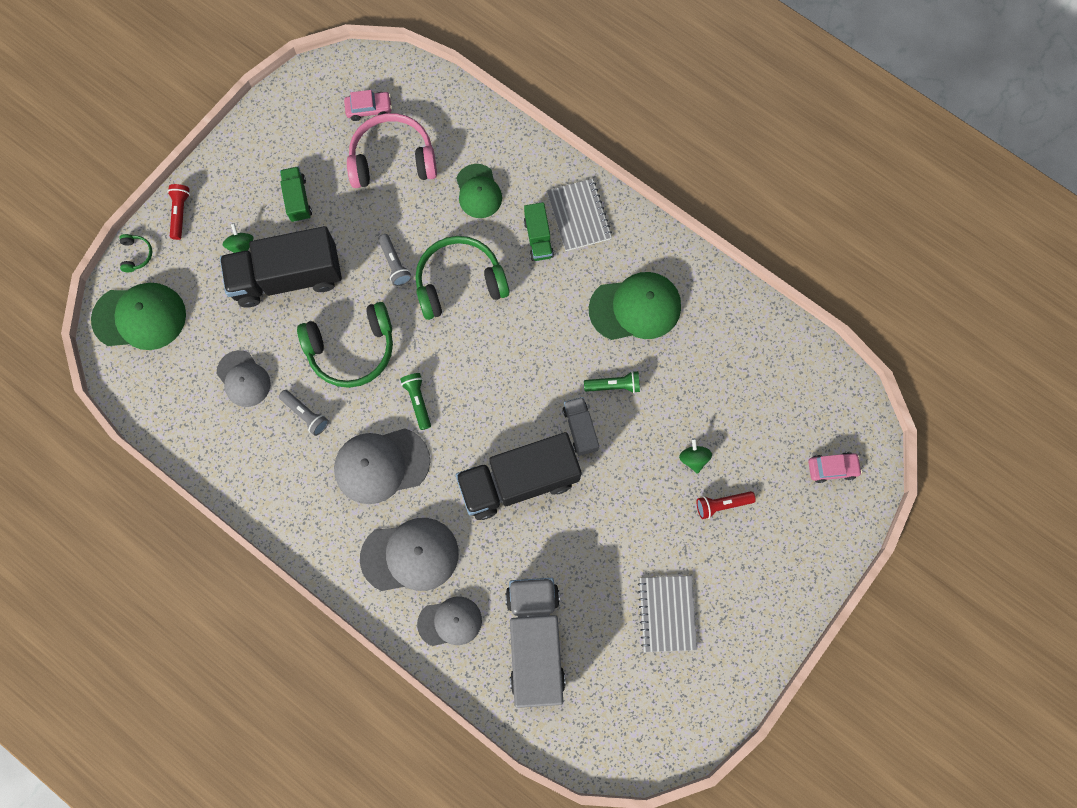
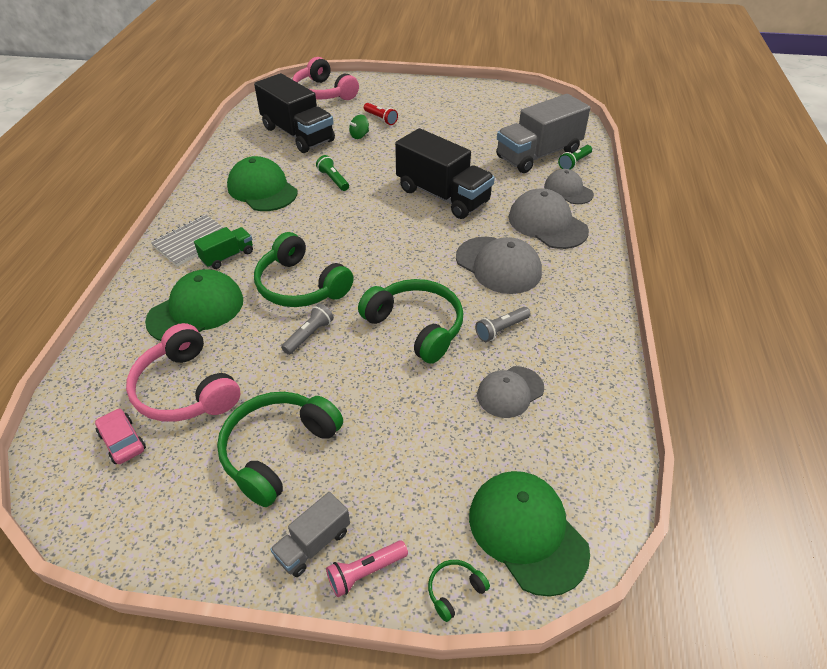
camera: 120 degrees left, 30 degrees down
red flashlight [168,184,190,240] -> pink flashlight [326,540,408,597]
grey cap [217,350,271,407] -> grey cap turned 150 degrees counterclockwise [477,366,544,418]
black truck [220,226,342,307] -> black truck moved to [254,73,335,153]
green spinning top [223,223,253,253] -> none
grey flashlight [279,390,329,436] -> grey flashlight turned 135 degrees counterclockwise [475,307,531,342]
green truck [280,167,312,222] -> green headphones [217,392,343,507]
green flashlight [400,373,431,430] -> green flashlight moved to [558,145,592,170]
green cap [456,164,502,218] -> green cap [145,269,243,341], size x1.54
grey truck [563,397,599,456] -> grey truck moved to [270,492,350,577]
grey notebook [638,576,697,652] -> none
pink car [808,452,862,483] -> pink headphones [292,57,359,100]

